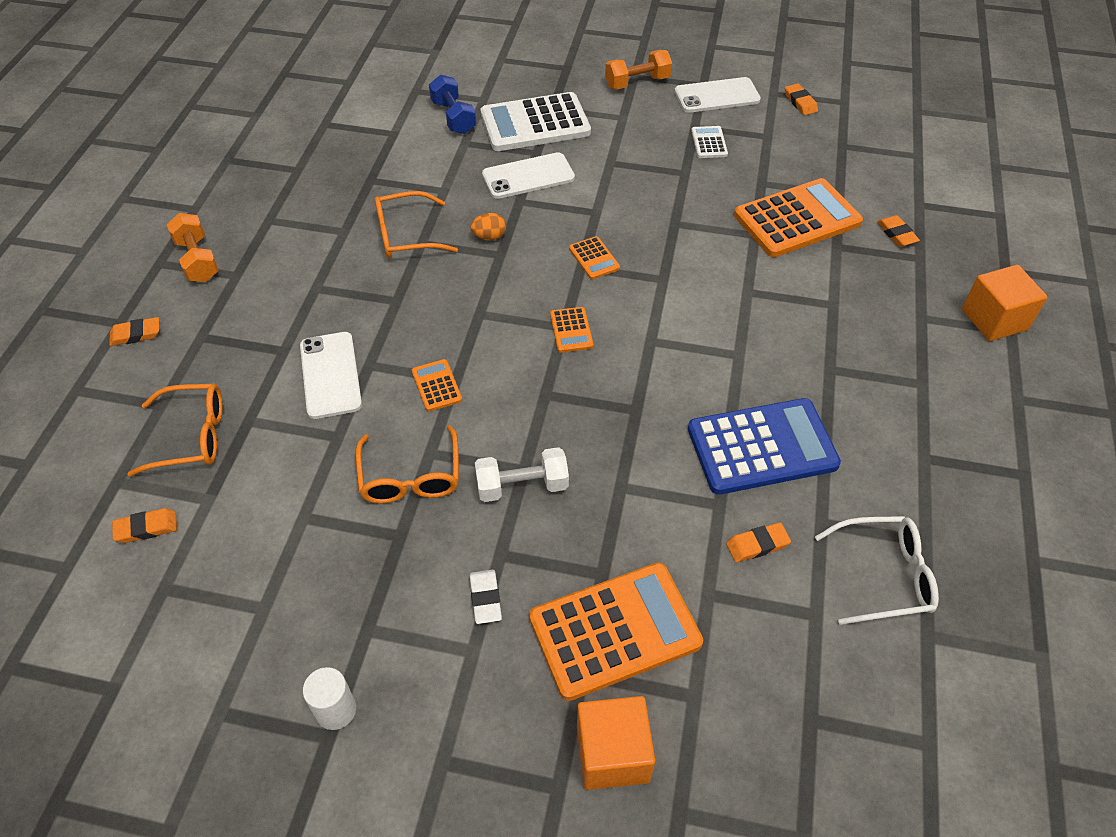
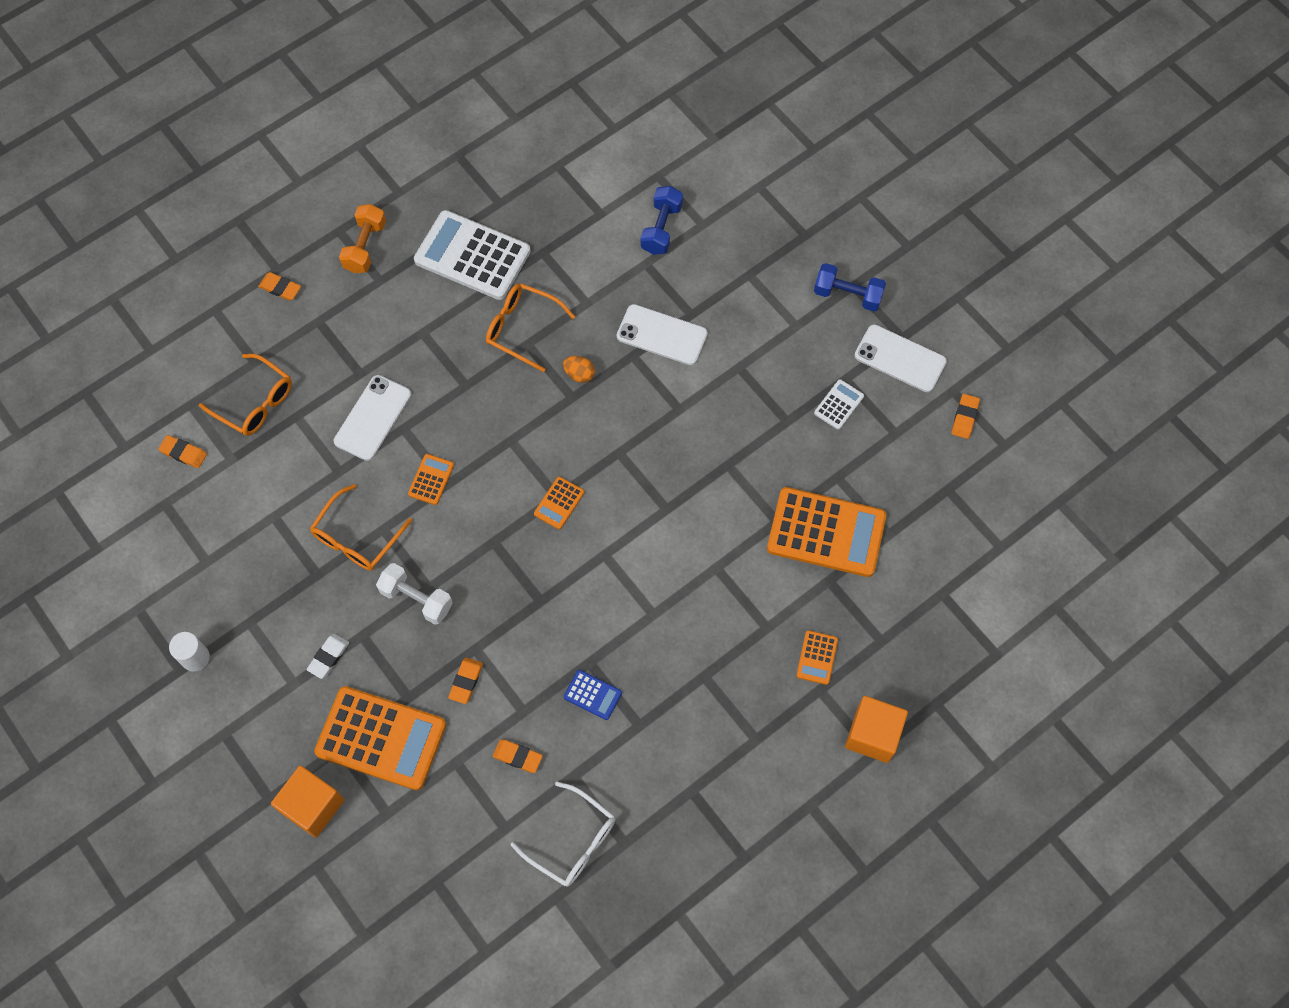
camera: 40 degrees right, 15 degrees up
white calculator [481,92,591,151] -> white calculator moved to [414,210,531,300]
orange calculator [569,236,620,280] -> orange calculator moved to [796,630,838,685]
orange dumbbell [605,50,672,89] -> blue dumbbell [814,263,886,311]
blue calculator [688,398,841,495] -> blue calculator [564,670,622,720], size x0.45
orange eraser [877,215,920,247] -> orange eraser moved to [448,658,483,704]

